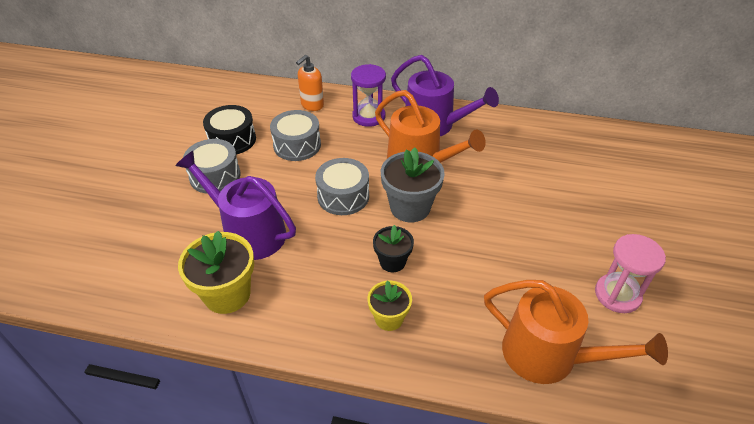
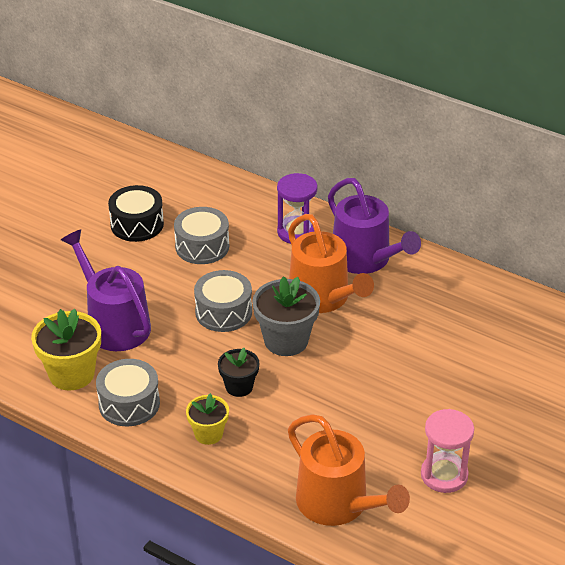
camera: 20 degrees right, 5 degrees down
grey drum [183,139,241,194] -> grey drum moved to [96,359,160,426]
orange soap dispenser [296,55,324,111] -> none

